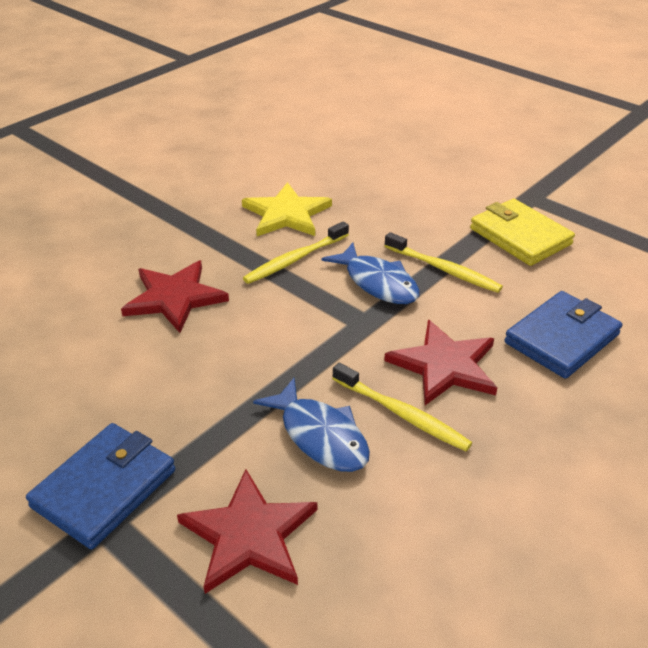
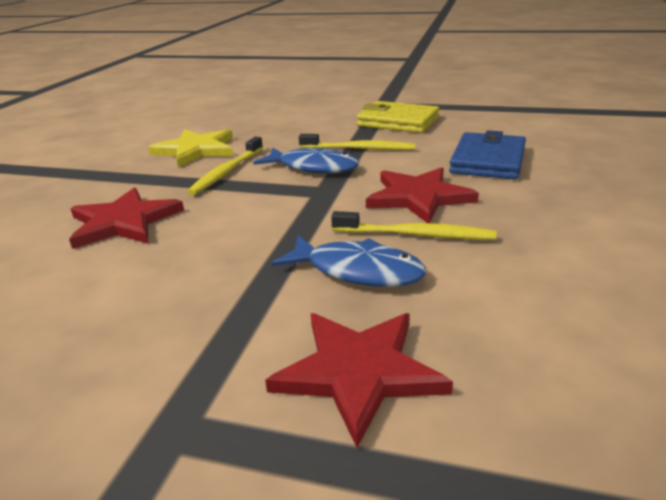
camera: 25 degrees left, 10 degrees down
blue wallet [26,423,175,549] -> none

